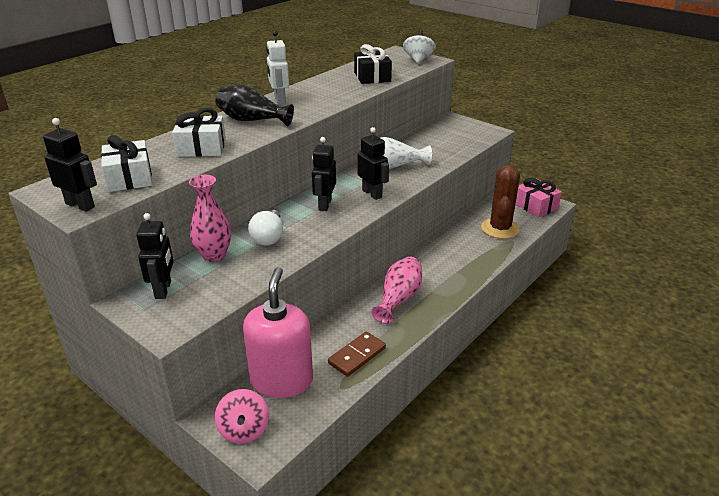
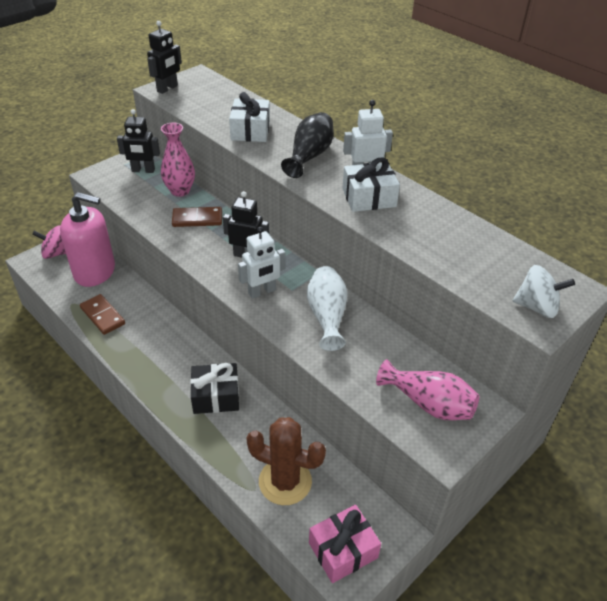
camera: 95 degrees right, 10 degrees up
white gift [101,135,152,192] -> white gift moved to [342,157,400,212]
white light bulb [248,210,283,245] -> brown domino [172,207,222,227]
black gift [354,44,392,84] -> black gift moved to [190,363,239,414]
black robot [358,127,389,200] -> white robot [238,227,285,299]
pink vase [371,256,422,324] -> pink vase moved to [376,359,479,420]

